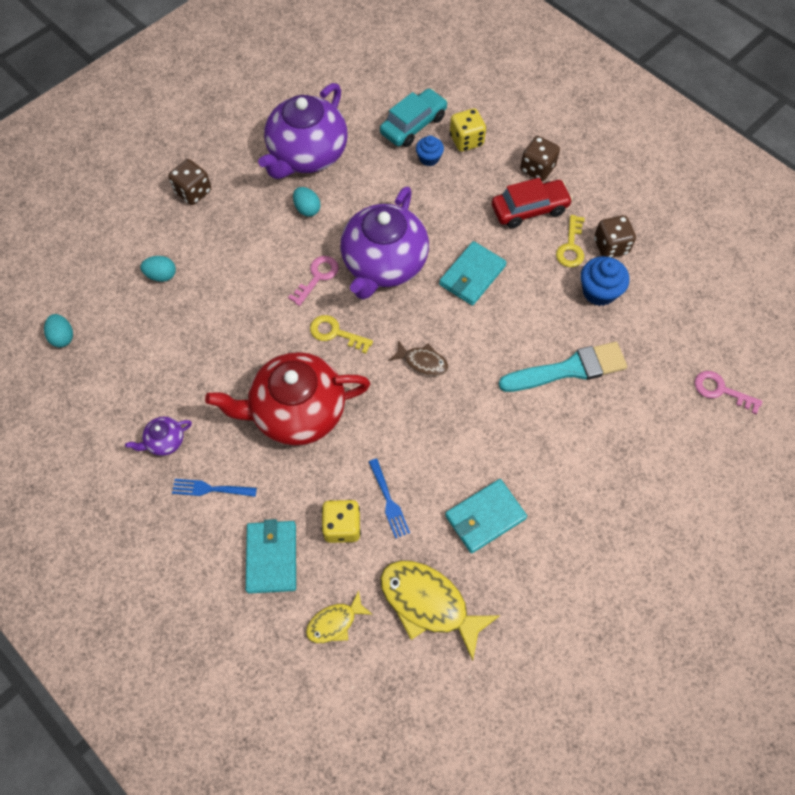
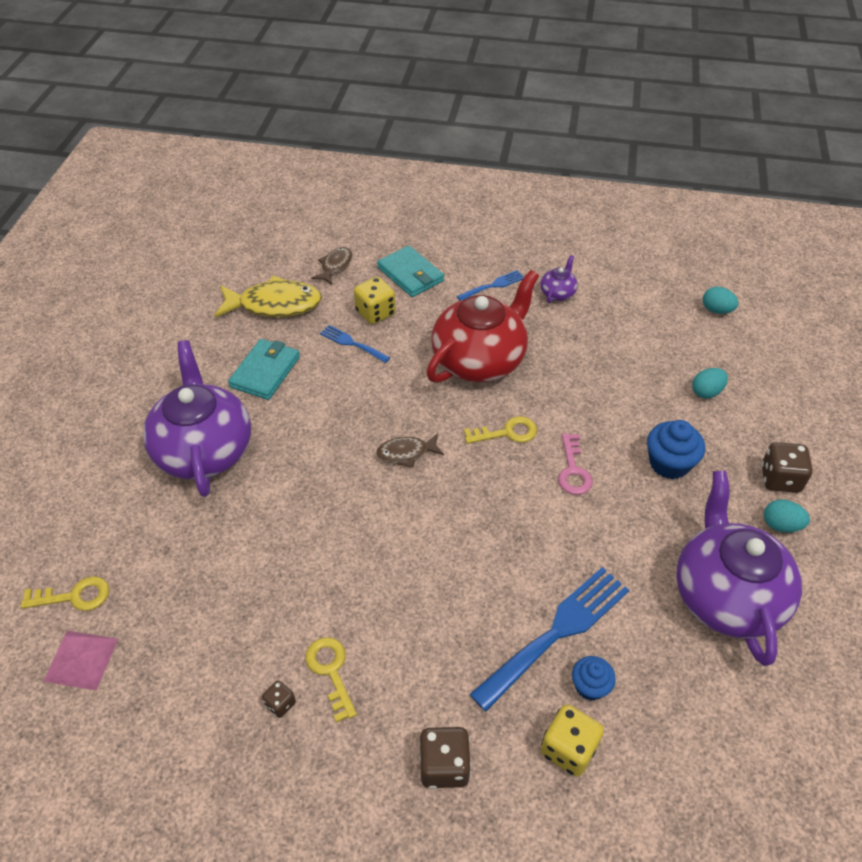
camera: 145 degrees right, 15 degrees down
turquoise egg [293,187,321,217] -> turquoise egg moved to [764,500,810,532]
yellow fish [306,590,373,643] -> brown fish [311,247,352,285]
purple teapot [340,186,429,300] -> purple teapot moved to [143,340,251,497]
turquoise car [380,88,448,147] -> none
turquoise wallet [439,241,507,306] -> none
red car [492,178,573,228] -> none
turquoise brush [499,342,627,392] -> none
blue cupcake [581,256,629,306] -> blue cupcake moved to [647,420,705,479]
brown dice [594,215,636,258] -> brown dice [262,680,296,718], size x0.54
pink key [694,371,762,414] -> yellow key [21,576,109,611]
none -> pink pyramid [43,631,118,690]
none -> blue fork [470,567,629,711]

